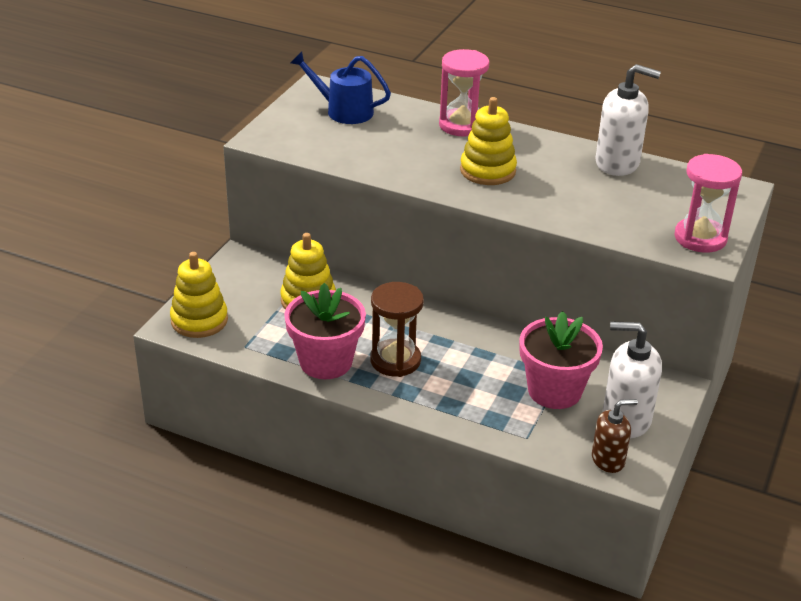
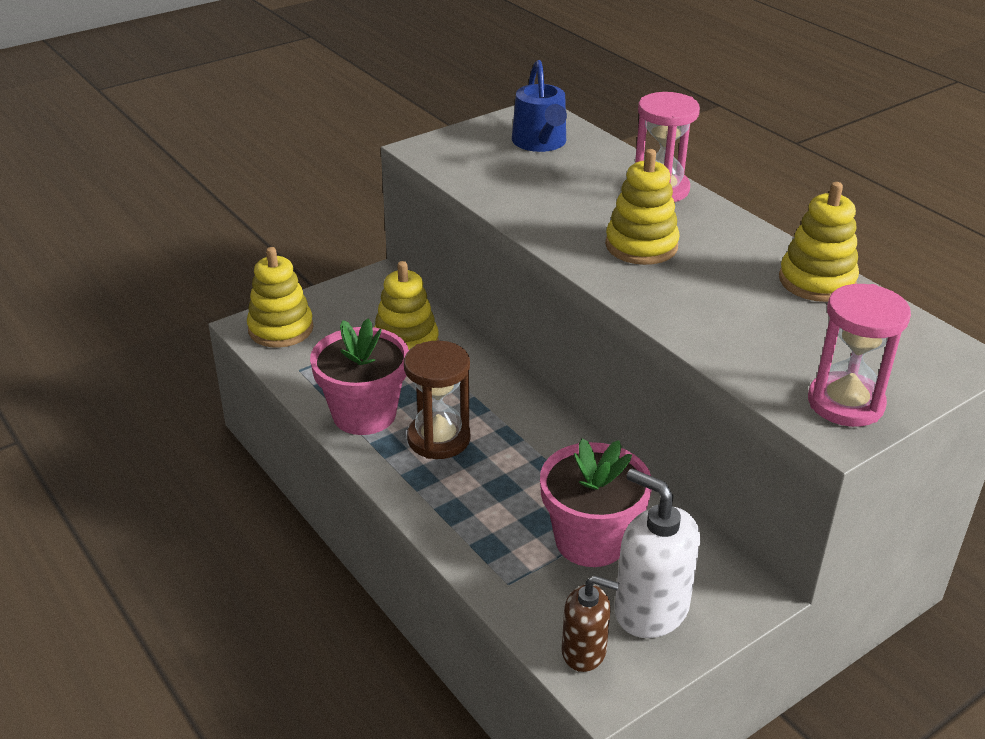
camera: 30 degrees right, 0 degrees up
blue watering can [291,51,391,124] -> blue watering can turned 150 degrees counterclockwise [512,60,567,152]
white soap dispenser [595,64,661,176] -> yellow stacking toy [779,182,859,302]

